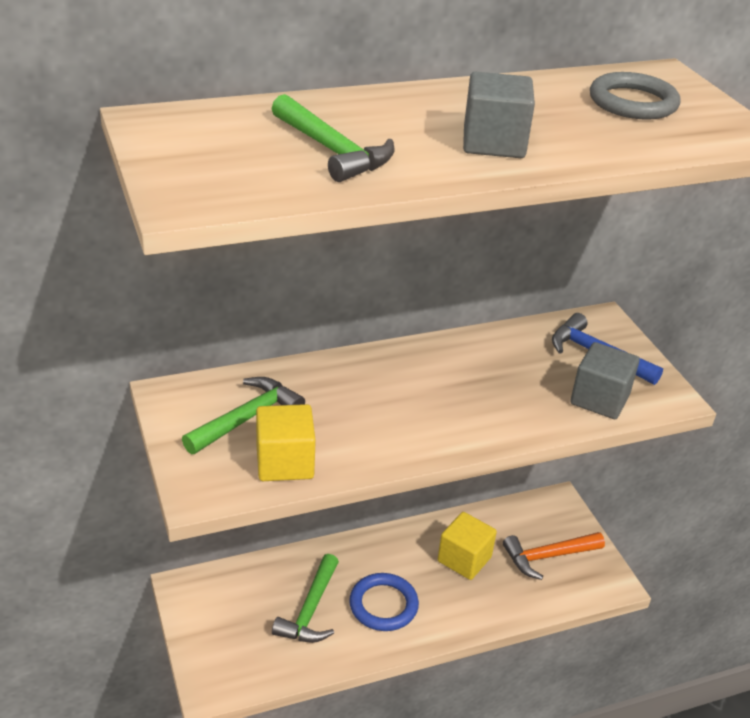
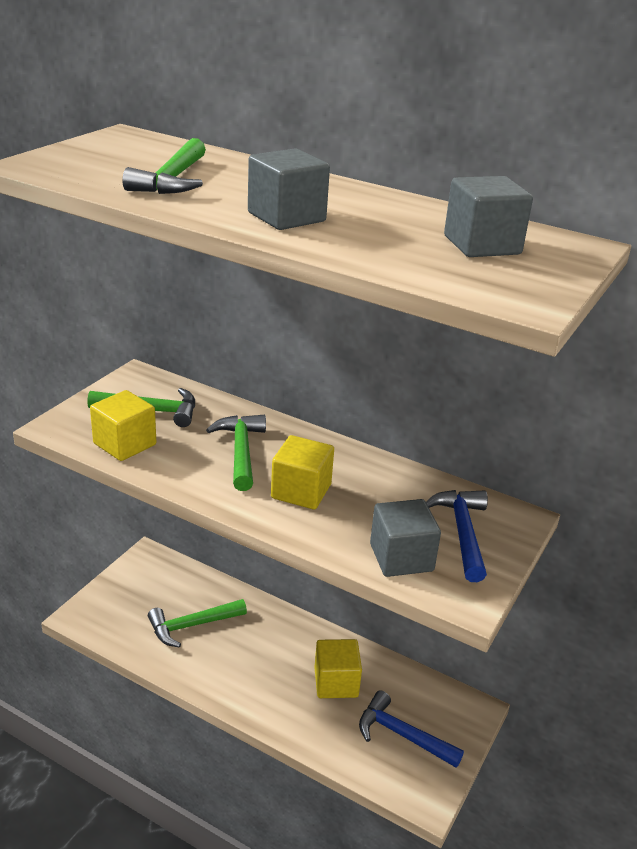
camera: 50 degrees right, 5 degrees down
blue ring [349,573,419,631] -> none
orange hammer [503,532,605,580] -> blue hammer [359,691,464,768]
grey ring [590,72,681,120] -> grey cube [444,176,533,257]
none -> green hammer [206,415,266,491]
none -> yellow cube [271,435,334,509]

